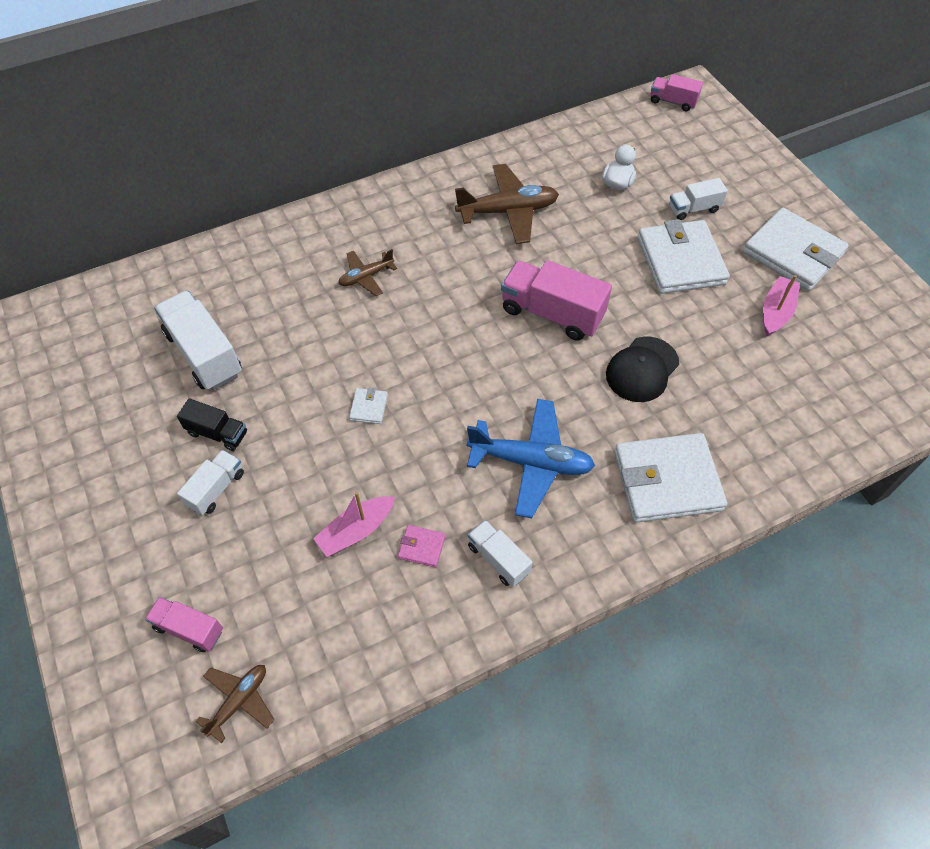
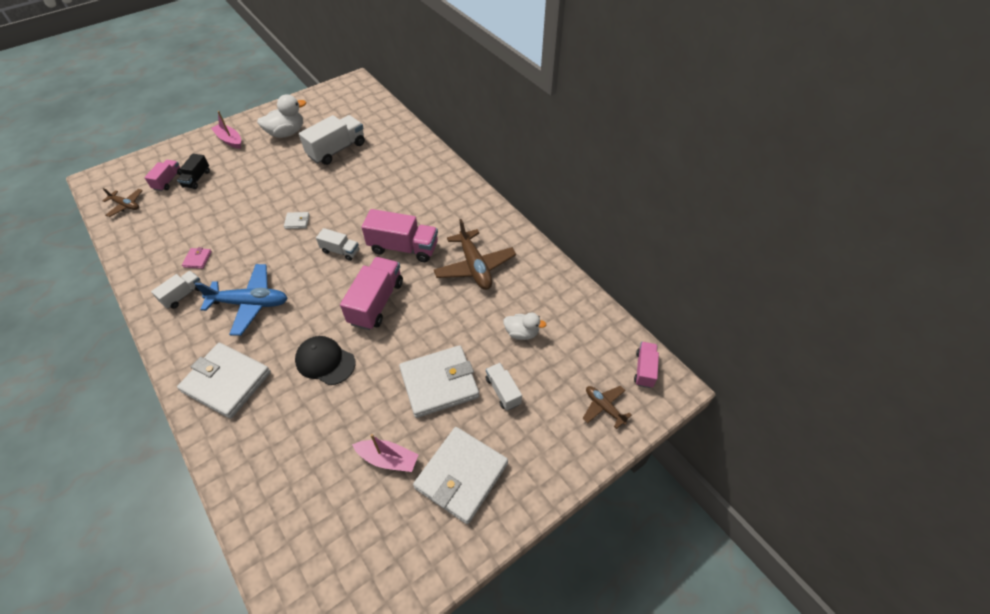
camera: 80 degrees right, 5 degrees down
black truck [177,398,247,451] -> black truck moved to [177,154,210,189]
white truck [177,450,244,515] -> white truck moved to [316,228,359,261]
pink boat [313,492,395,557] -> pink boat moved to [211,111,241,149]
brown plane [338,249,397,296] -> brown plane moved to [583,386,632,429]
blue plane [467,399,595,518] -> blue plane turned 90 degrees counterclockwise [194,264,288,336]
white wallet [614,433,727,523] -> white wallet turned 45 degrees counterclockwise [177,343,271,419]
none -> white duck [257,94,306,138]
none -> pink truck [361,209,438,262]

